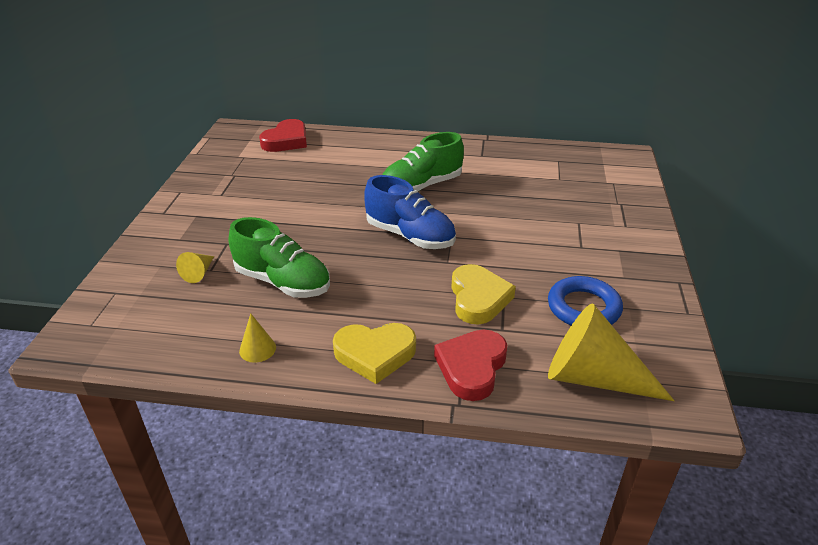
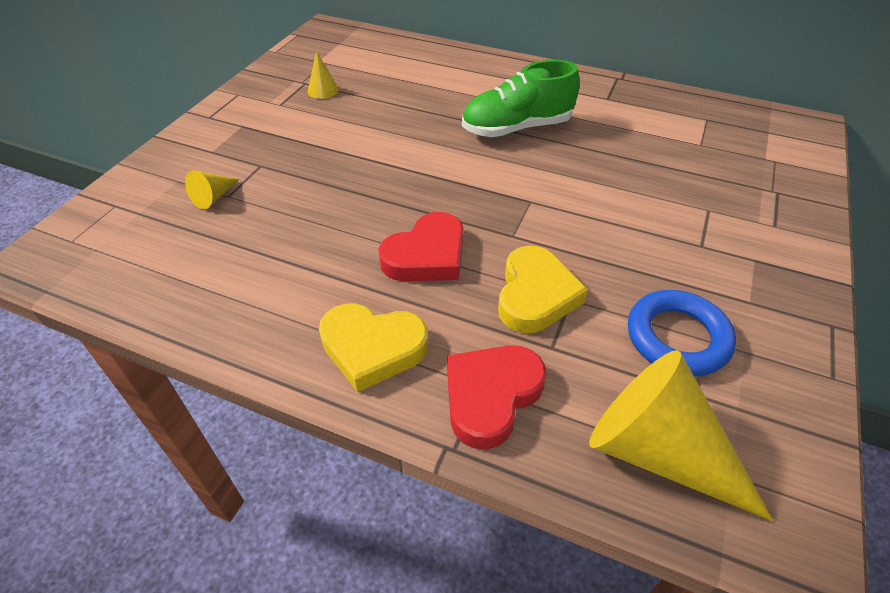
camera: 15 degrees right, 10 degrees up
green shoe [229,217,330,298] -> none
yellow cone [239,313,276,363] -> yellow cone moved to [308,51,339,99]
red heart [259,119,307,152] -> red heart moved to [378,212,464,281]
blue shoe [364,175,456,249] -> none

